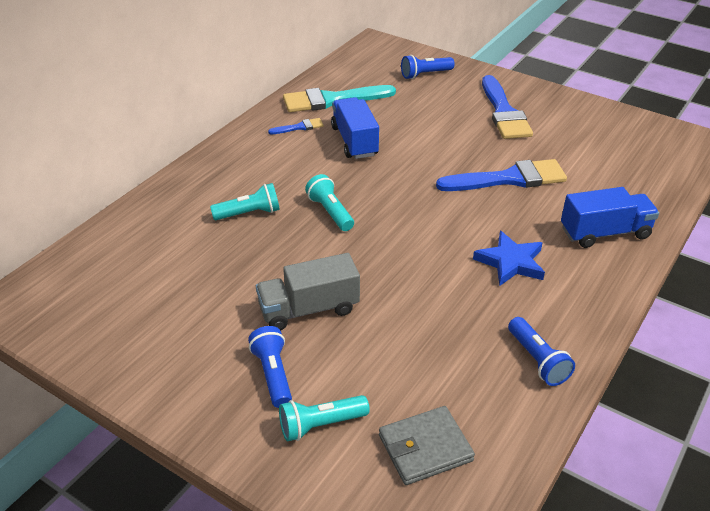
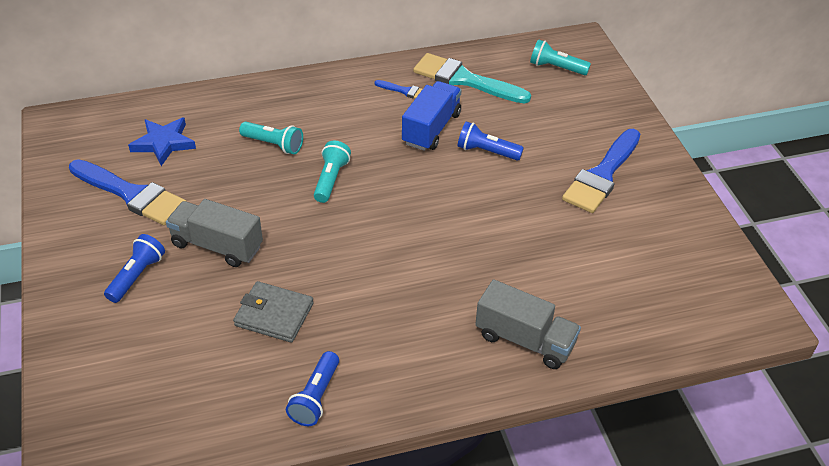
camera: 40 degrees right, 5 degrees up
turquoise flashlight [279,395,370,442] -> turquoise flashlight moved to [530,39,591,75]
grey wallet [379,406,475,485] -> grey wallet moved to [233,281,314,342]
blue flashlight [401,55,455,79] -> blue flashlight moved to [458,121,524,160]
blue brush [436,159,567,191] -> blue brush moved to [69,159,187,225]
blue star [473,231,545,286] -> blue star moved to [128,117,196,166]
blue truck [561,187,659,248] -> grey truck [475,279,581,369]

